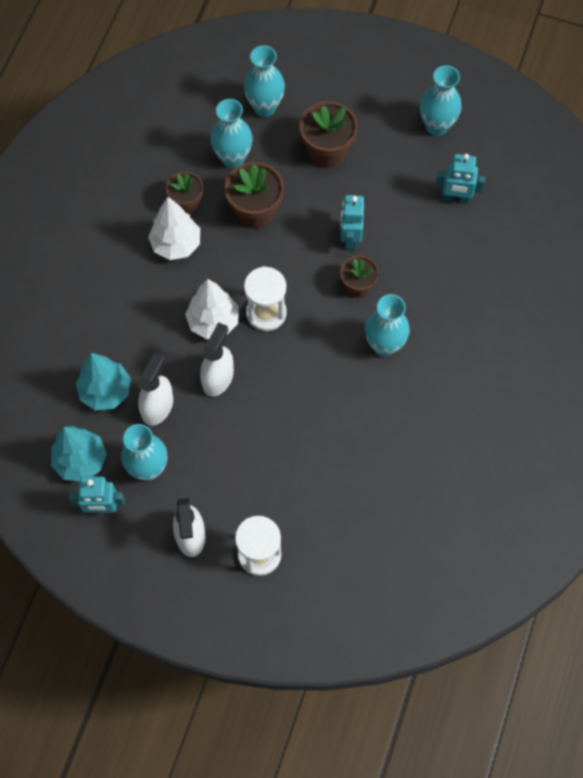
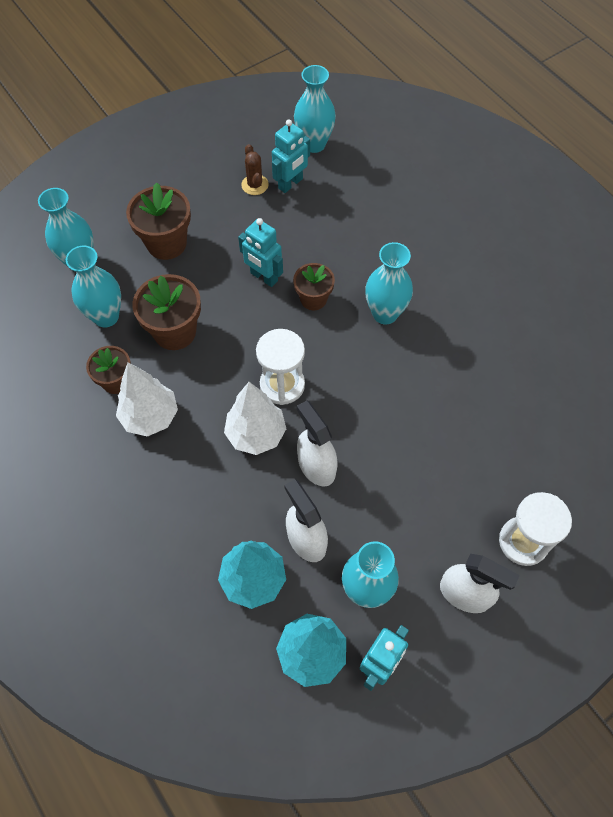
camera: 55 degrees left, 5 degrees down
turquoise vase [420,65,462,136] -> turquoise vase moved to [294,65,336,153]
none -> brown cactus [241,144,269,195]

